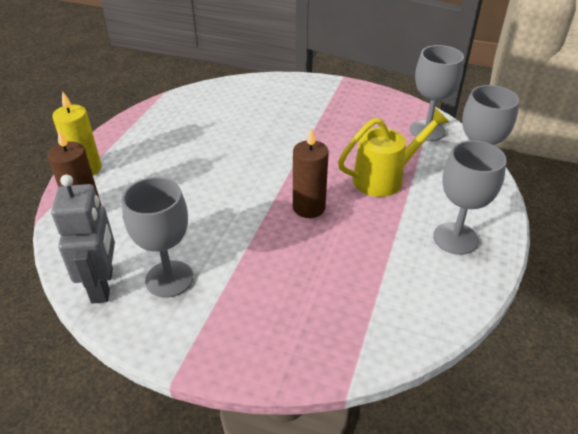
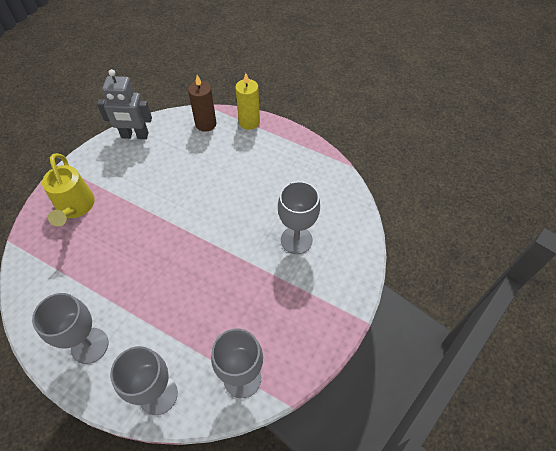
camera: 100 degrees right, 15 degrees up
grey goblet [122,177,193,298] -> grey goblet moved to [278,181,320,254]
brown candle [293,127,329,218] -> none
yellow watering can [338,108,449,197] -> yellow watering can moved to [42,153,95,227]

